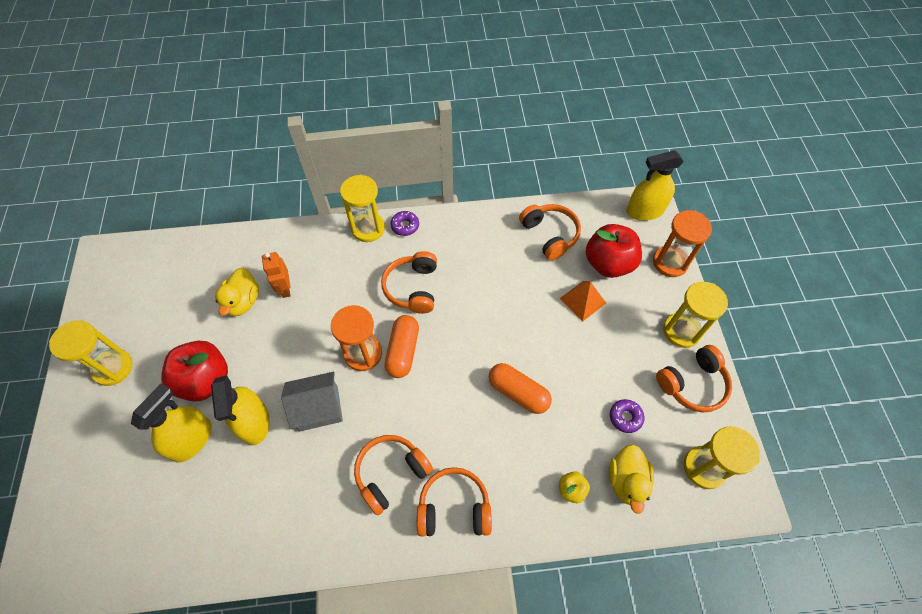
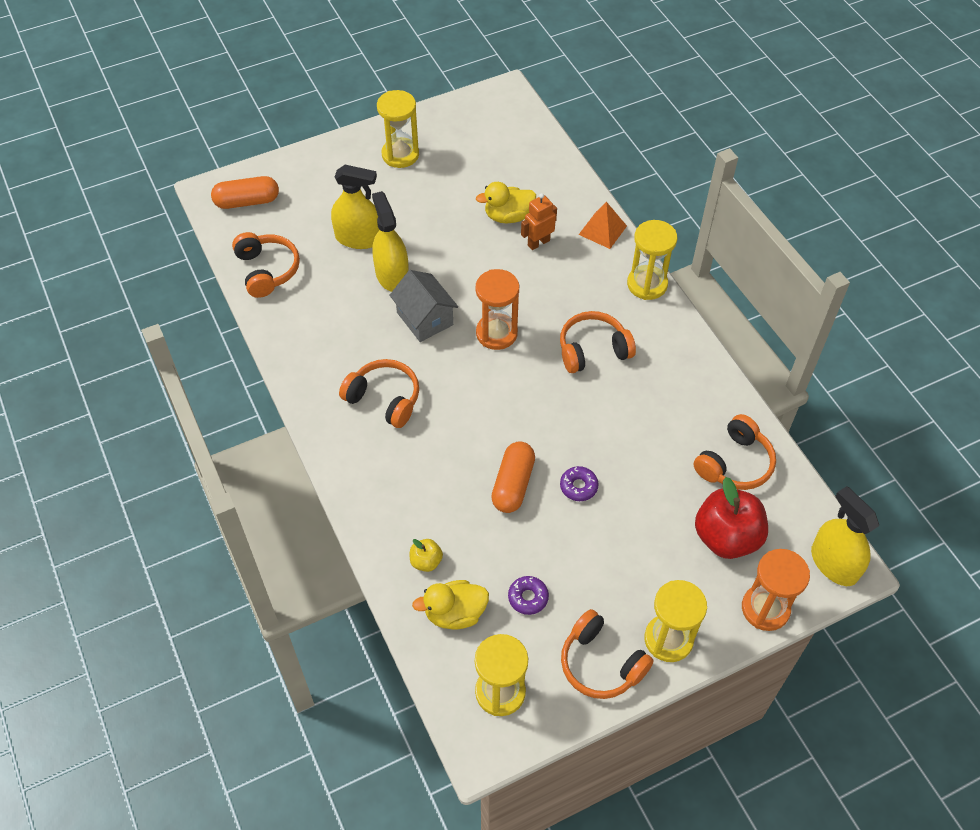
camera: 70 degrees right, 5 degrees down
red apple [161,341,228,402] -> none
yellow spray bottle [211,375,270,445] -> yellow spray bottle turned 105 degrees clockwise [372,191,409,292]
orange capsule [384,315,419,378] -> orange capsule moved to [211,176,279,209]
purple donut [391,211,419,236] -> purple donut moved to [560,466,598,501]
orange headphones [417,467,492,537] -> orange headphones moved to [232,232,300,298]
orange pyramid [559,281,606,322] -> orange pyramid moved to [579,202,627,249]

